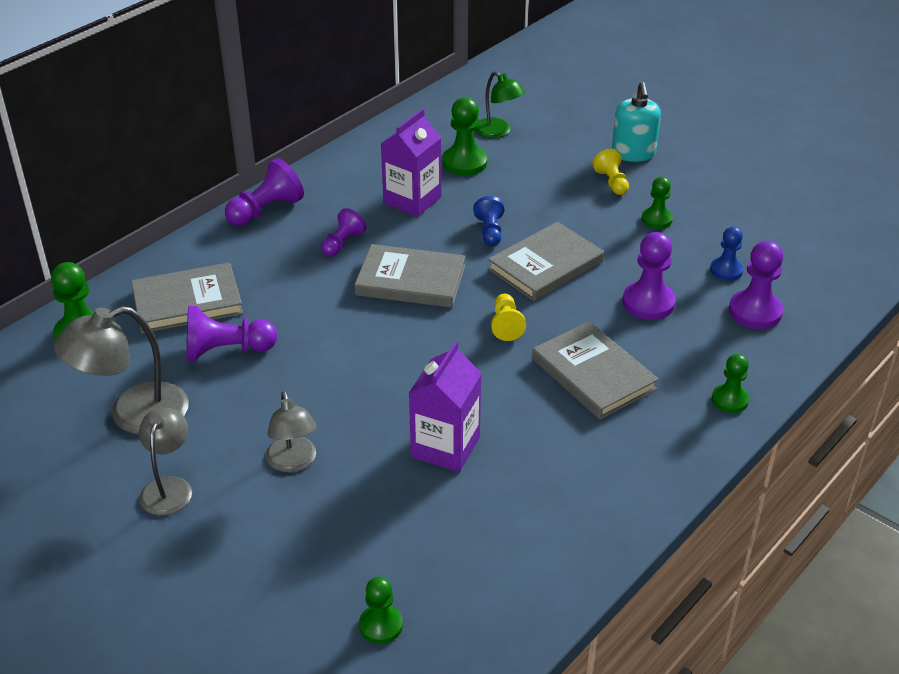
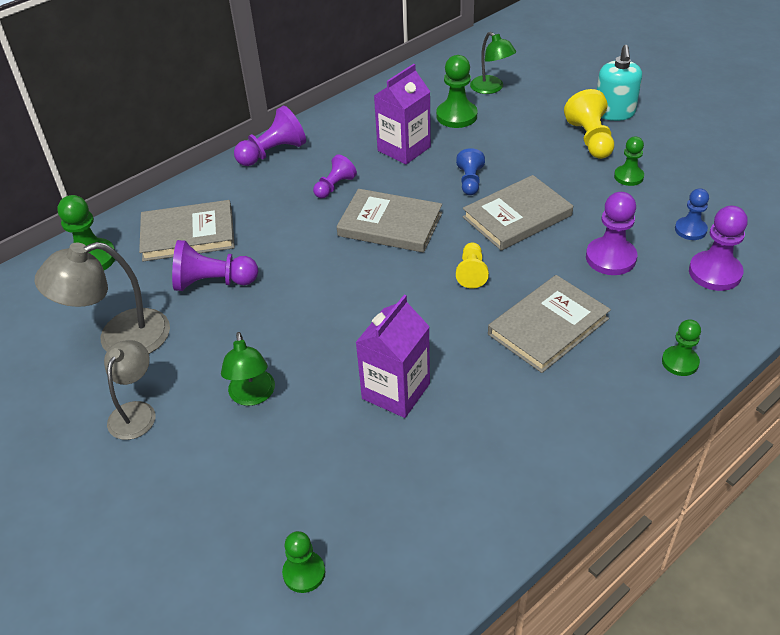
camera: 10 degrees right, 5 degrees up
grey lamp [266,391,317,472] -> green lamp [221,332,275,406]
grey book [532,321,659,420] -> grey book turned 75 degrees clockwise [488,275,611,373]
yellow pawn [592,149,629,195] -> yellow pawn [564,89,614,159], size x1.56

